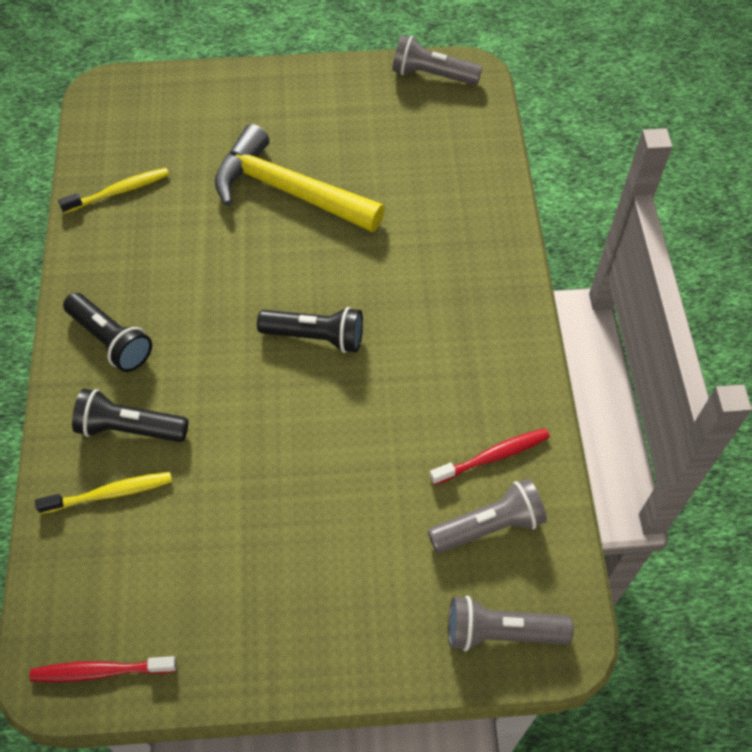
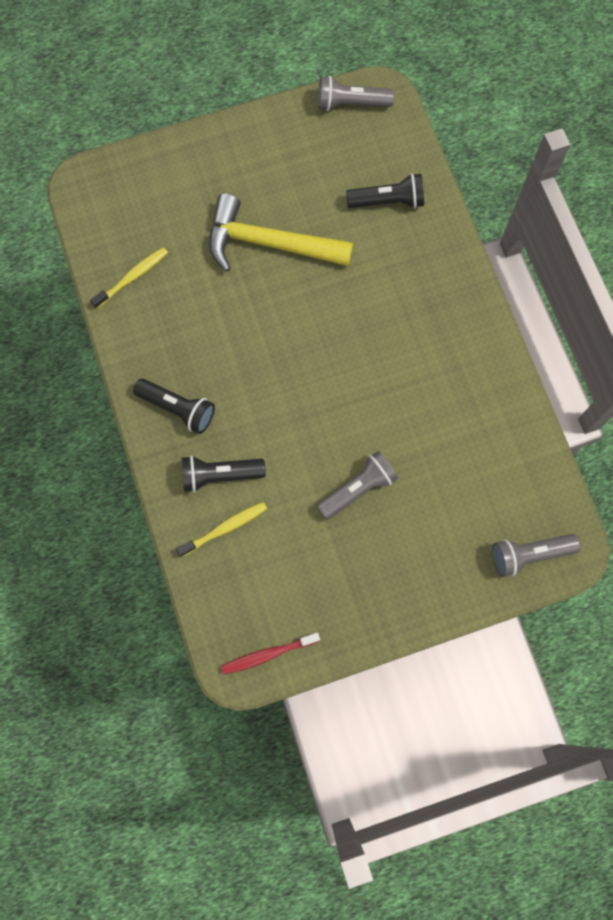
camera: 15 degrees left, 15 degrees up
black flashlight [257,307,363,353] -> black flashlight moved to [346,173,424,209]
grey flashlight [428,479,547,553] -> grey flashlight moved to [317,451,398,520]
red toothbrush [430,428,550,485] -> none

